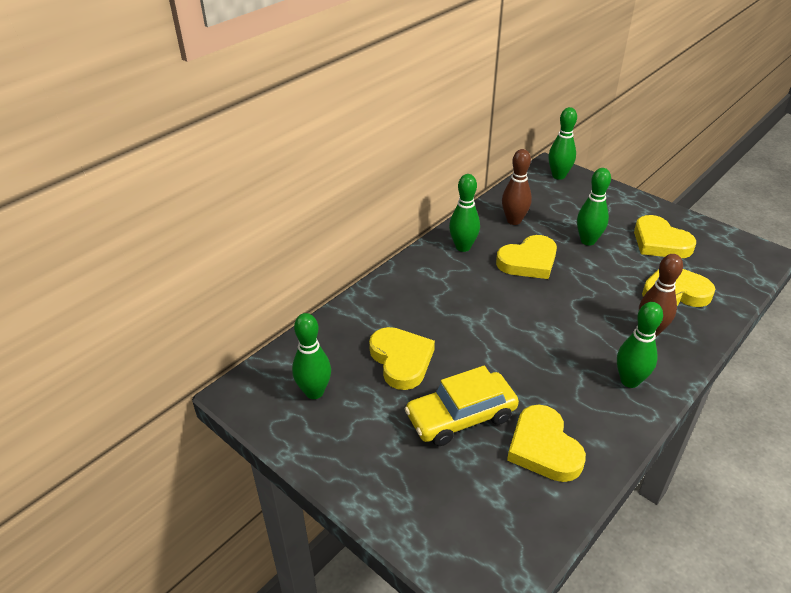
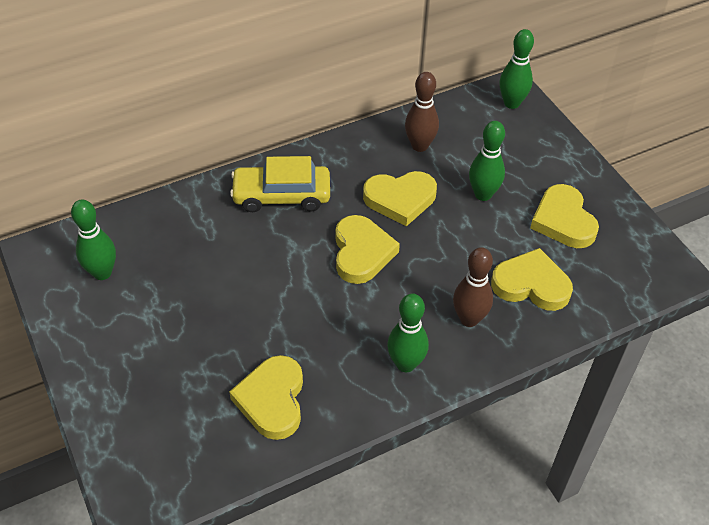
camera: 20 degrees right, 10 degrees up
yellow heart [369,327,435,390] -> yellow heart moved to [335,215,400,284]
yellow car [405,366,519,446] -> yellow car moved to [230,156,330,212]
green bowling pin [449,174,480,252] -> none

